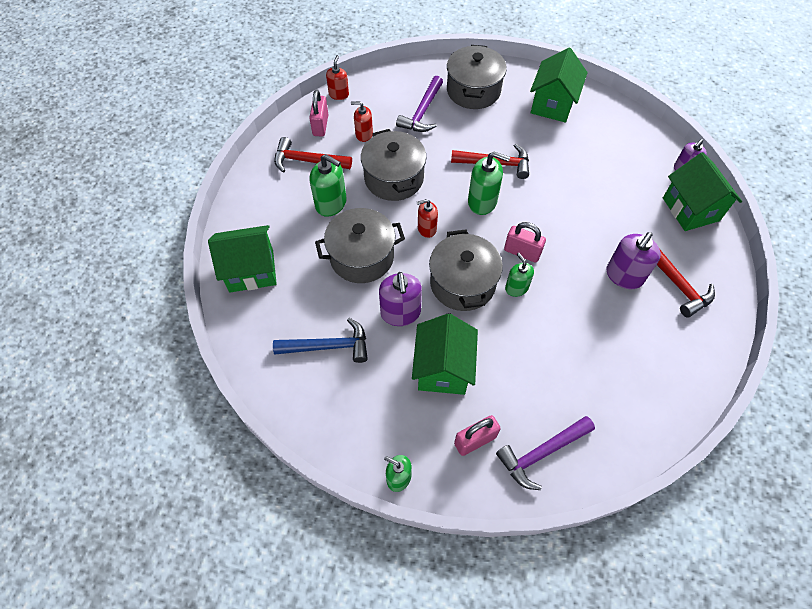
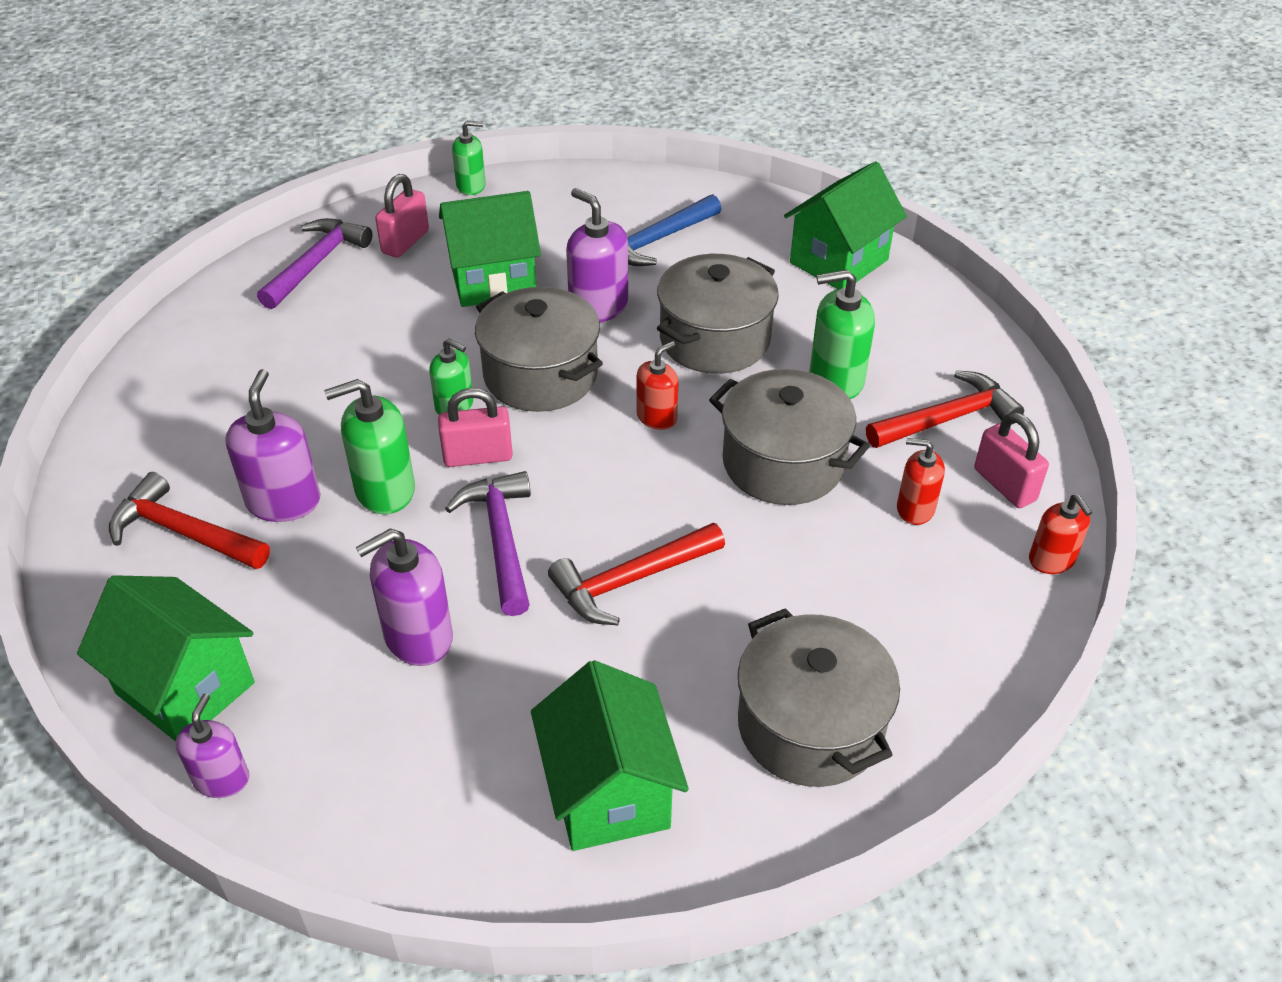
camera: 145 degrees right, 15 degrees down
red soap dispenser [351,101,373,142] -> red soap dispenser turned 135 degrees counterclockwise [897,438,945,525]
purple hammer [396,76,443,132] -> purple hammer moved to [445,471,531,616]
green house [412,313,478,395] -> green house turned 75 degrees counterclockwise [439,191,541,307]
green soap dispenser [468,151,510,215] -> green soap dispenser moved to [324,379,415,515]
none -> purple soap dispenser [356,528,453,666]

